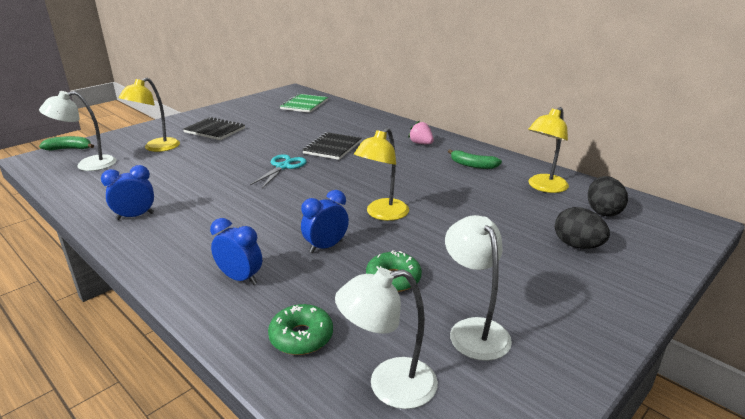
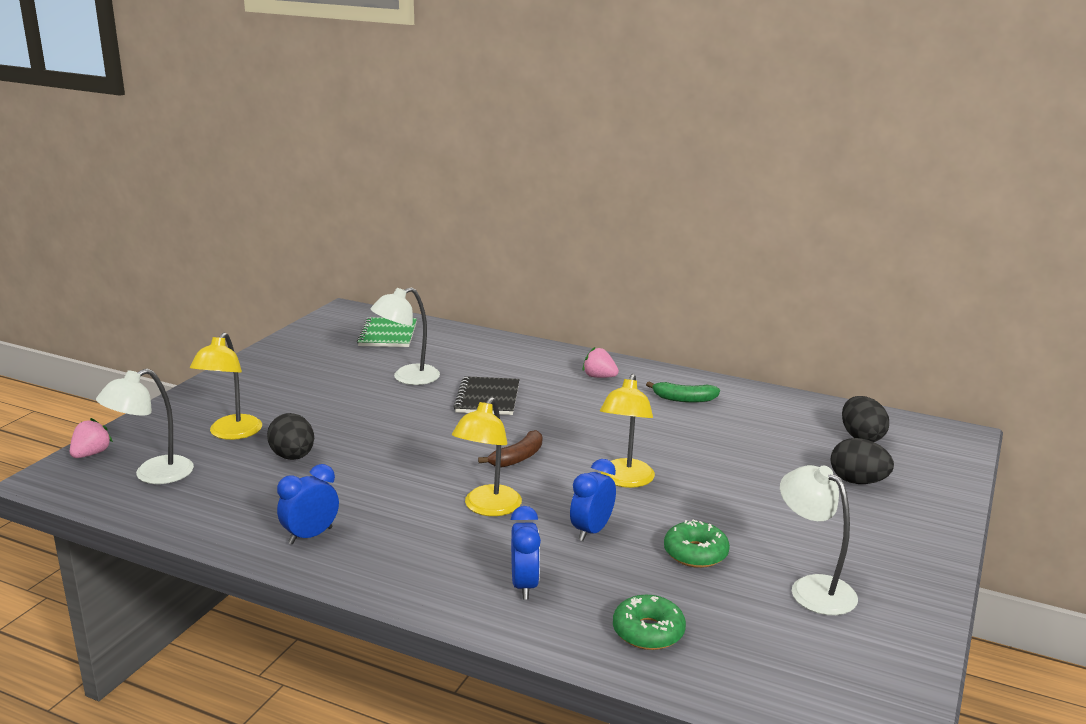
camera: 20 degrees left, 5 degrees down
green banana [39,136,94,151] -> pink strawberry [70,418,113,458]
black notebook [183,117,245,140] -> none
blue clock [210,218,262,285] -> blue clock turned 75 degrees clockwise [511,506,541,599]
turquoise scissors [250,154,307,188] -> none
white lamp [335,268,438,409] -> white lamp moved to [371,287,440,385]
yellow lamp [528,107,569,193] -> yellow lamp moved to [452,397,522,516]
none -> black egg [267,413,314,460]
none -> brown banana [478,430,542,468]

